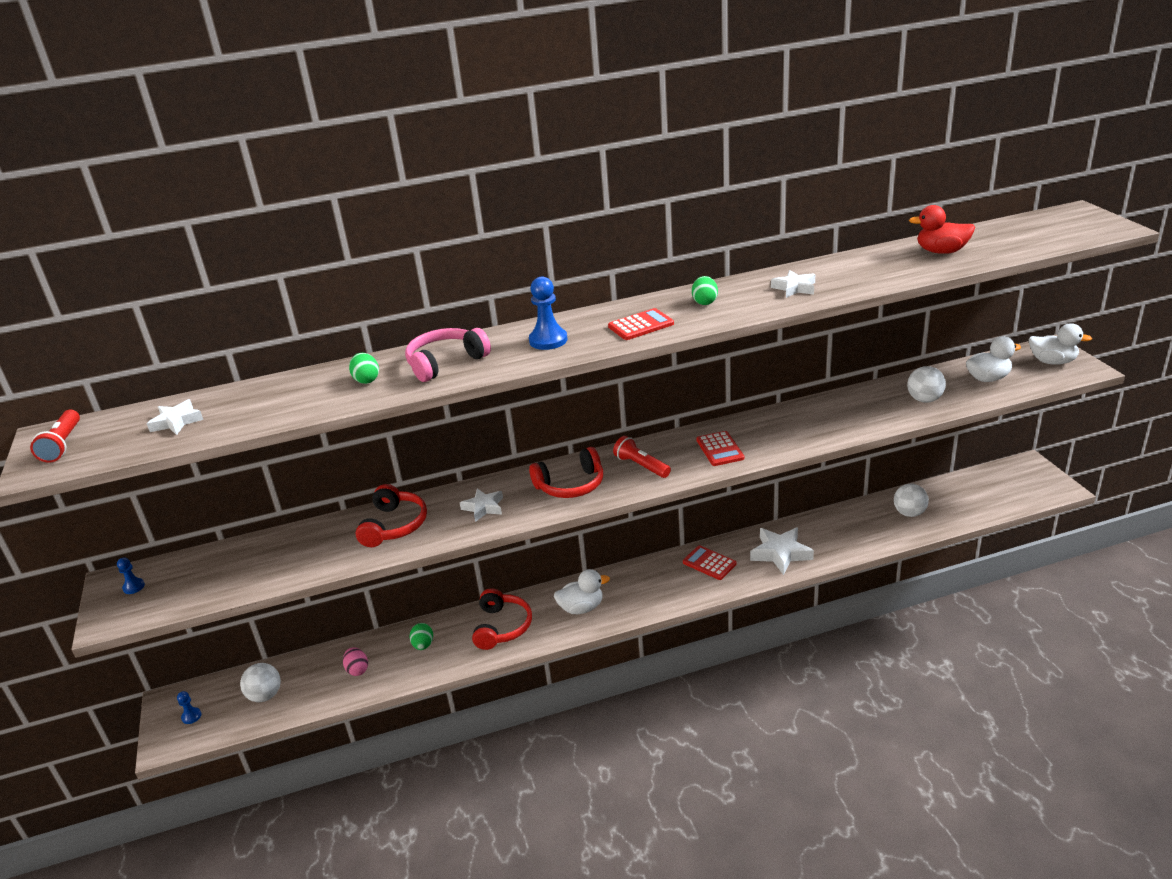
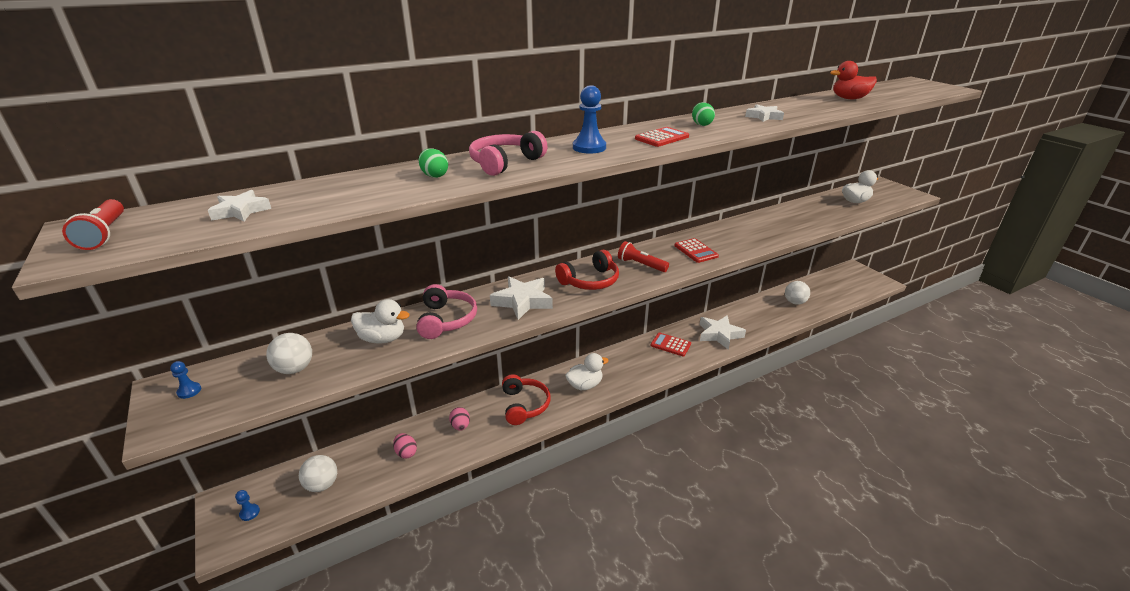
camera: 15 degrees left, 0 degrees up
red headphones [355,484,427,547] -> pink headphones [416,284,477,339]
green egg [409,623,433,650] -> pink egg [449,407,470,431]
white star [460,489,503,522] -> white star [490,276,553,320], size x1.62
white ball [907,366,946,403] -> white ball moved to [266,333,312,374]
white duck [1029,323,1092,365] -> white duck moved to [351,299,410,344]

